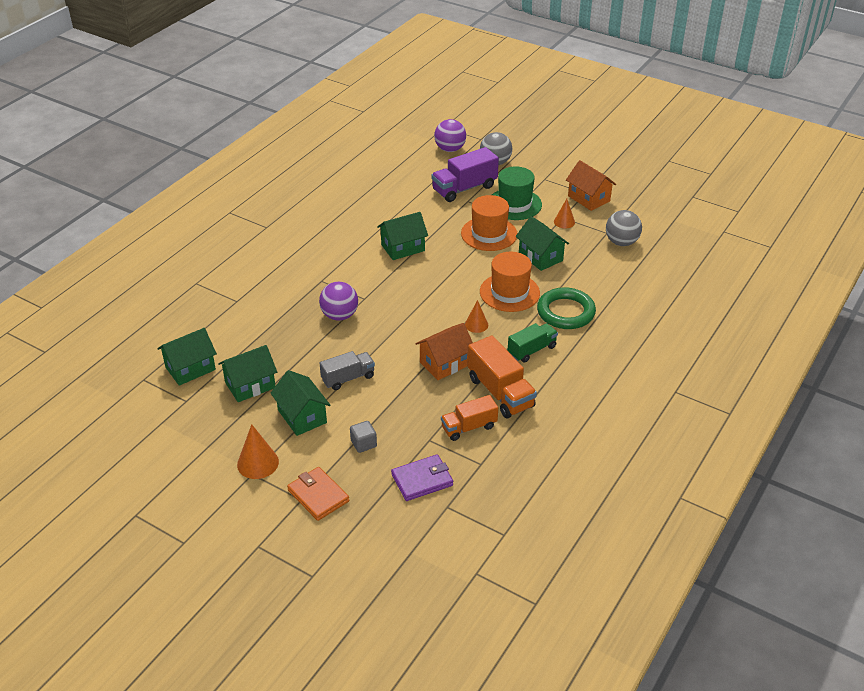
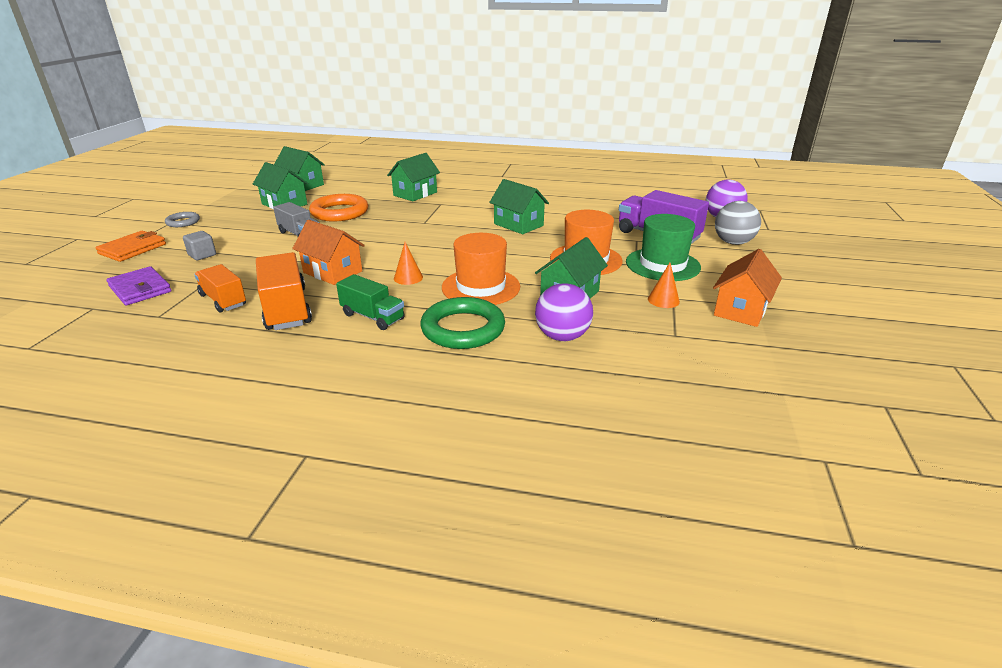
camera: 70 degrees right, 10 degrees down
orange cone [237,424,279,479] -> grey ring [165,212,200,227]
green house [270,370,330,436] -> green house moved to [387,153,440,201]
purple ball [319,282,358,321] -> purple ball moved to [535,283,593,341]
orange truck [468,335,537,418] -> orange truck turned 120 degrees clockwise [256,252,312,330]
grey ball [606,210,642,246] -> none
none -> orange ring [309,194,368,222]

